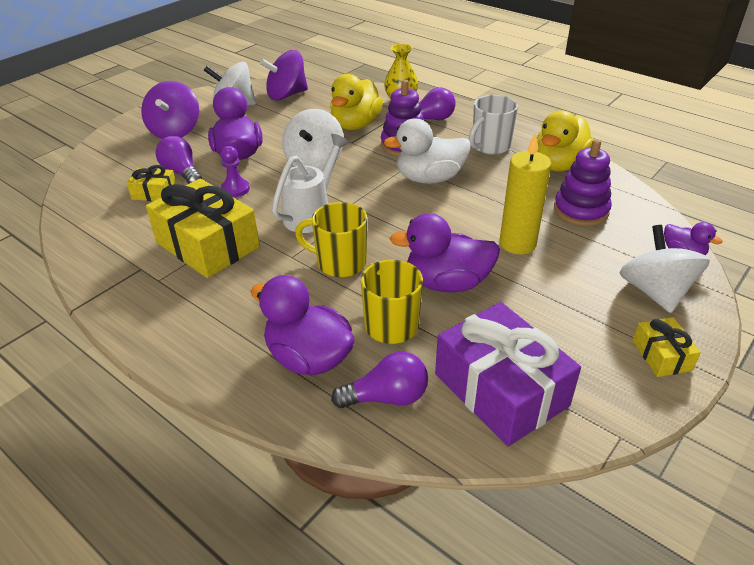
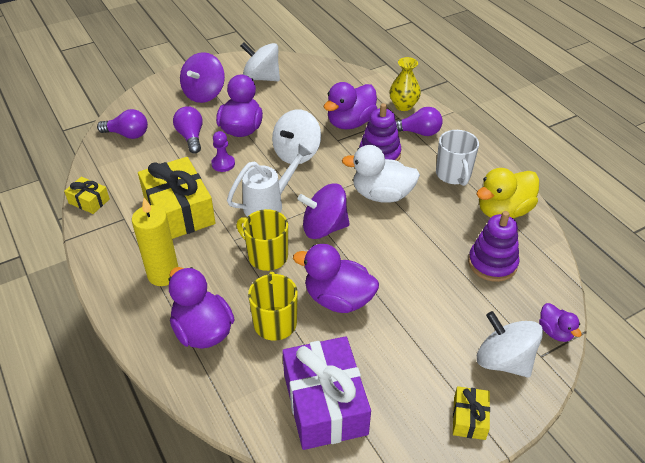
camera: 20 degrees right, 5 degrees up
yellow gift [127,165,176,201] -> yellow gift moved to [64,177,110,214]
purple spinning top [260,50,308,101] -> purple spinning top moved to [298,183,350,239]
yellow duck [330,74,383,130] -> purple duck [324,82,377,129]
purple light bulb [331,352,428,408] -> purple light bulb moved to [97,109,148,139]
white mug [469,95,518,155] -> white mug turned 75 degrees counterclockwise [436,130,479,186]
yellow candle [499,133,551,254] -> yellow candle moved to [132,198,178,286]
white spinning top [620,225,710,313] -> white spinning top turned 60 degrees counterclockwise [477,311,543,377]

